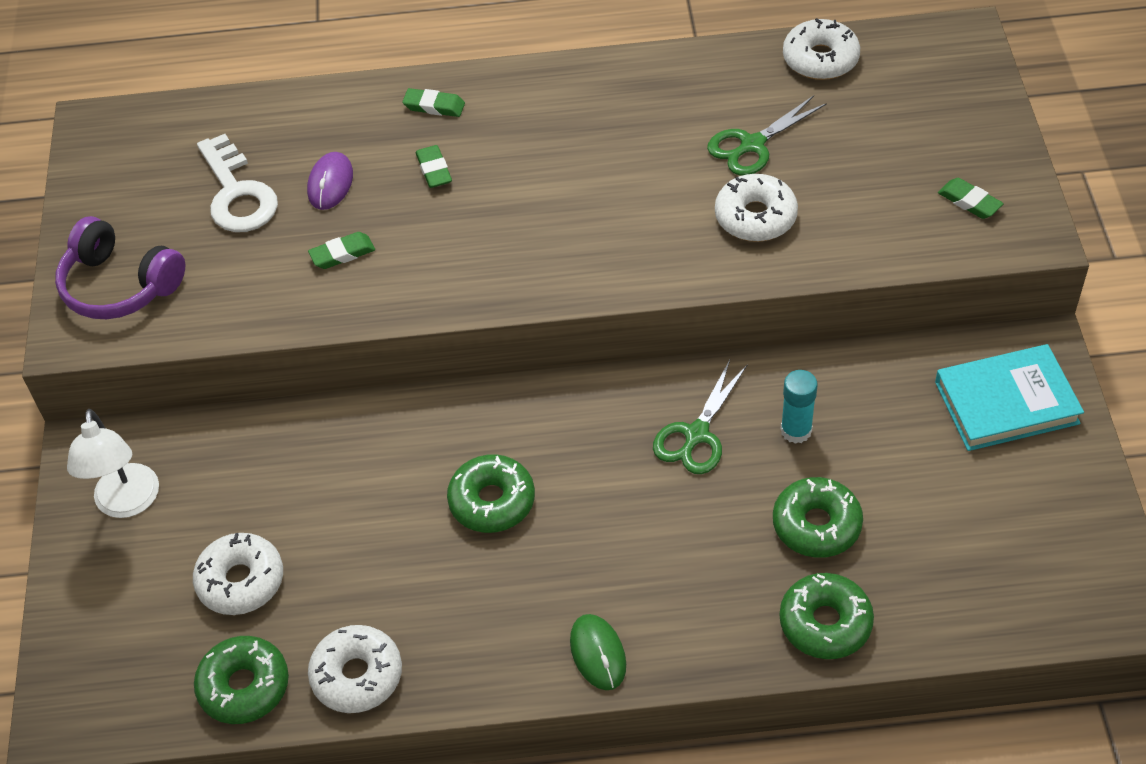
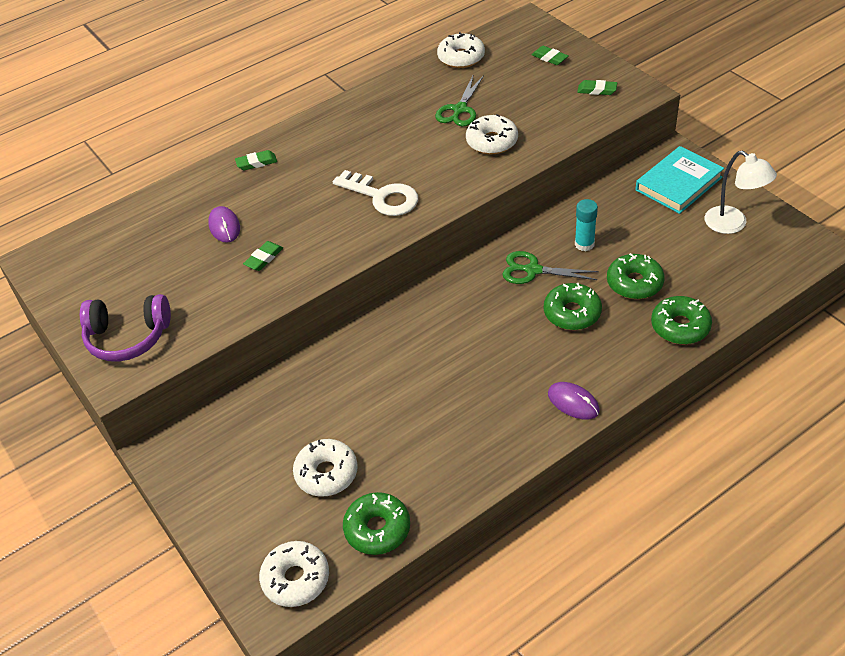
camera: 30 degrees left, 5 degrees down
white lamp [67,409,159,518] -> white lamp moved to [705,151,777,234]
white key [197,134,278,232] -> white key moved to [333,170,418,216]
white donut [308,625,402,713] -> white donut moved to [259,541,329,607]
green eraser [416,145,452,188] -> green eraser moved to [532,46,568,65]
green donut [447,454,535,533] -> green donut moved to [544,283,602,330]
green mouse [570,614,626,690] -> purple mouse [548,382,600,420]
green scissors [653,360,748,474] -> green scissors turned 105 degrees clockwise [502,251,599,284]

